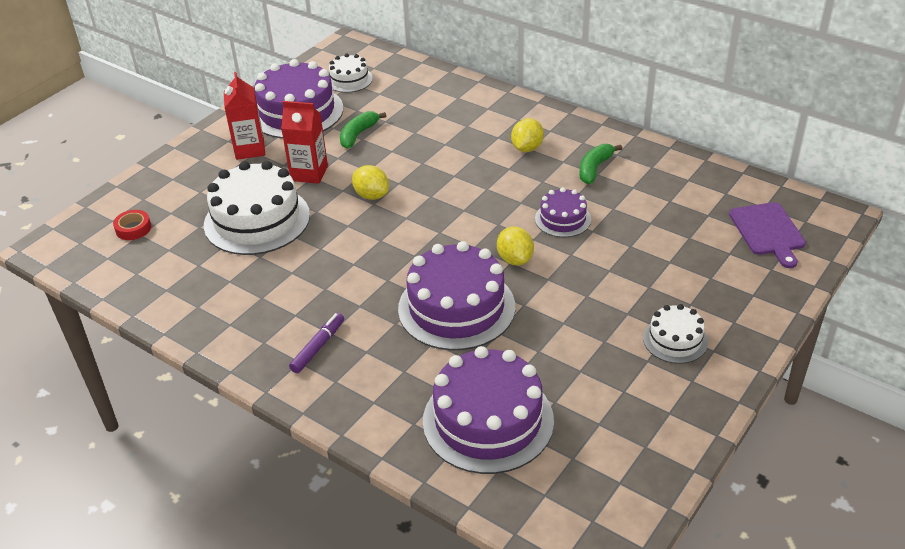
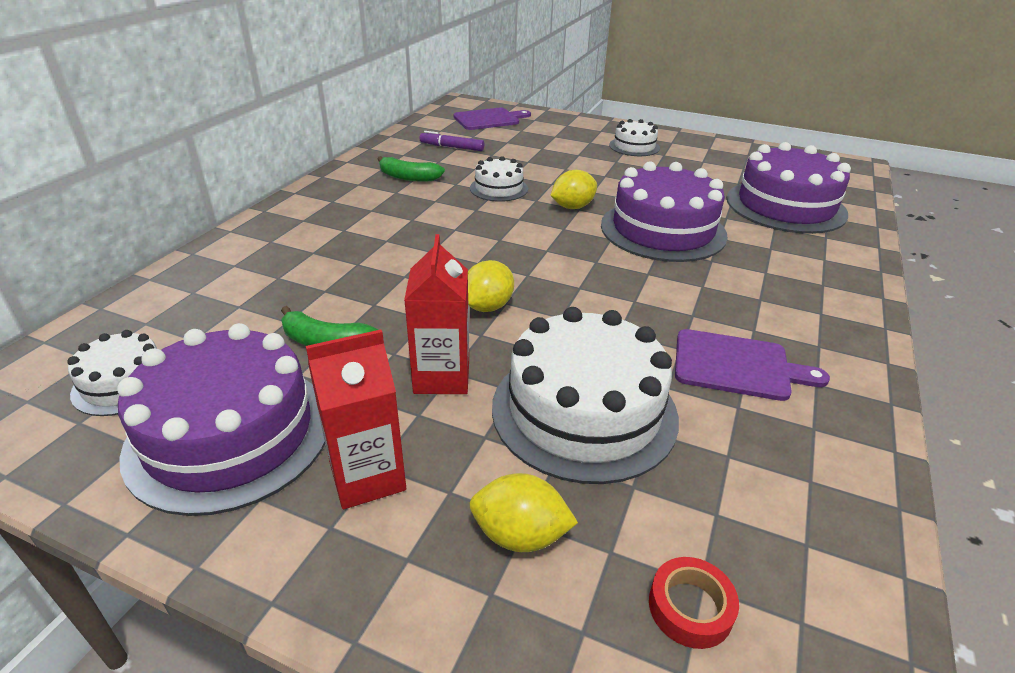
camera: 105 degrees left, 5 degrees down
purple marker [289,313,344,373] -> purple marker moved to [420,131,484,151]
yellow lemon [511,118,544,152] -> yellow lemon moved to [470,473,578,552]
purple cake [535,187,591,237] -> white cake [470,156,528,202]
none -> purple cutting board [675,329,830,401]

